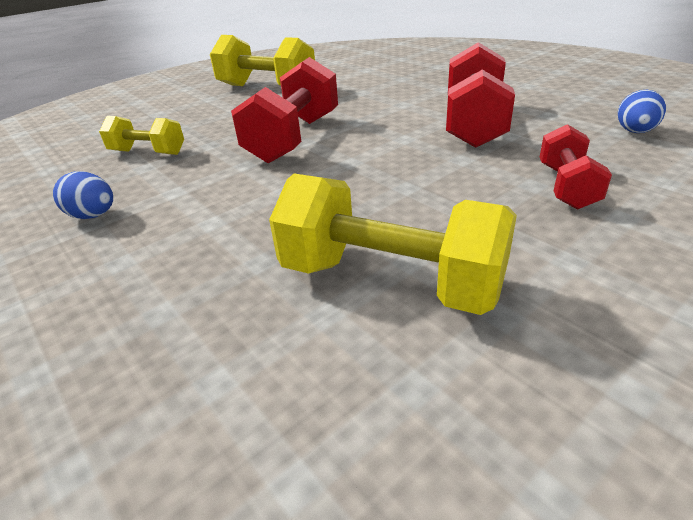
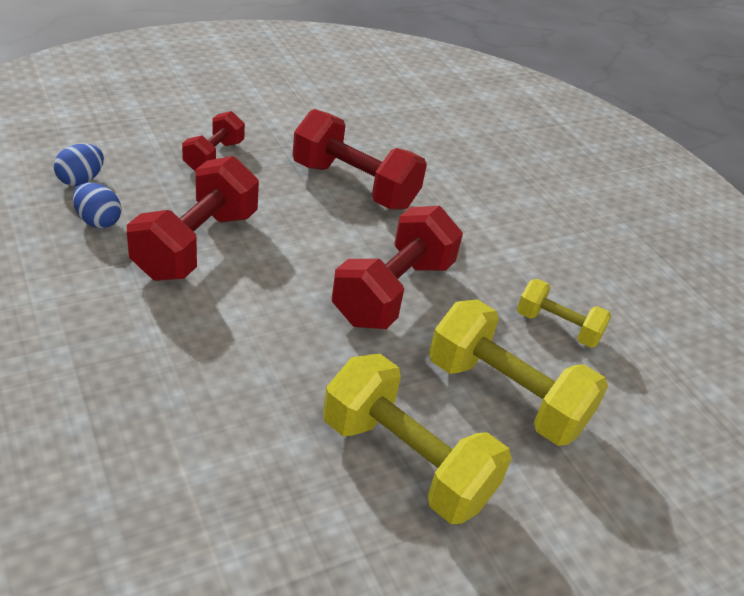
camera: 175 degrees left, 5 degrees up
blue egg [53,171,113,219] -> blue egg moved to [73,183,121,228]
yellow dumbbell [269,173,517,315] -> yellow dumbbell moved to [429,299,608,446]
none -> red dumbbell [293,109,427,210]

